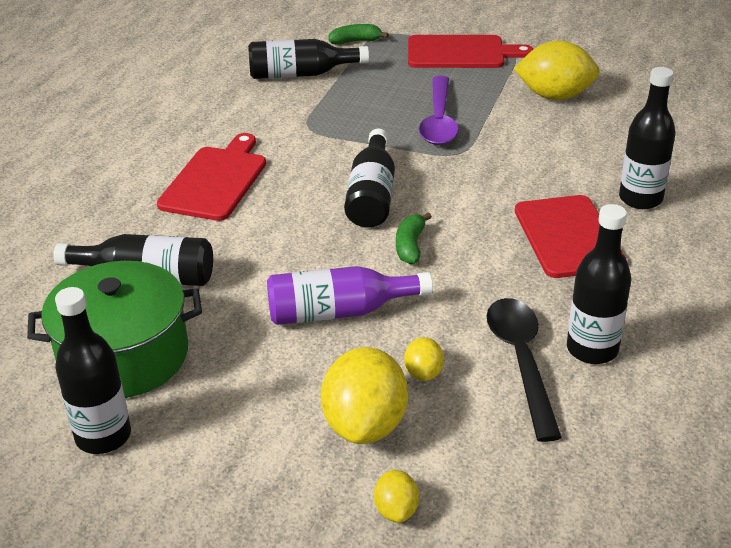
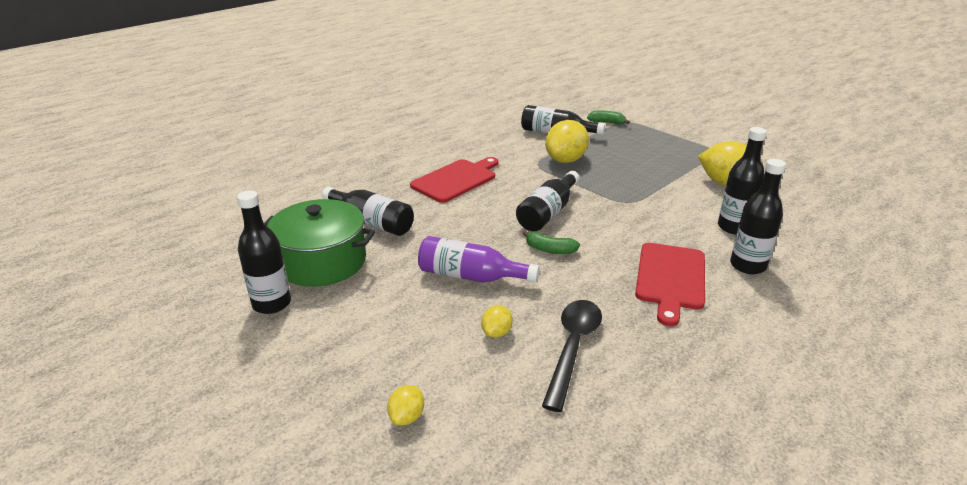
camera: 25 degrees right, 5 degrees down
yellow lemon [321,347,408,444] -> yellow lemon moved to [545,120,589,163]
green banana [396,213,432,265] -> green banana turned 105 degrees counterclockwise [523,231,580,254]
red cutting board [408,35,533,68] -> none
purple spoon [419,76,459,145] -> none
black bottle [567,204,631,364] -> black bottle moved to [718,127,767,234]

